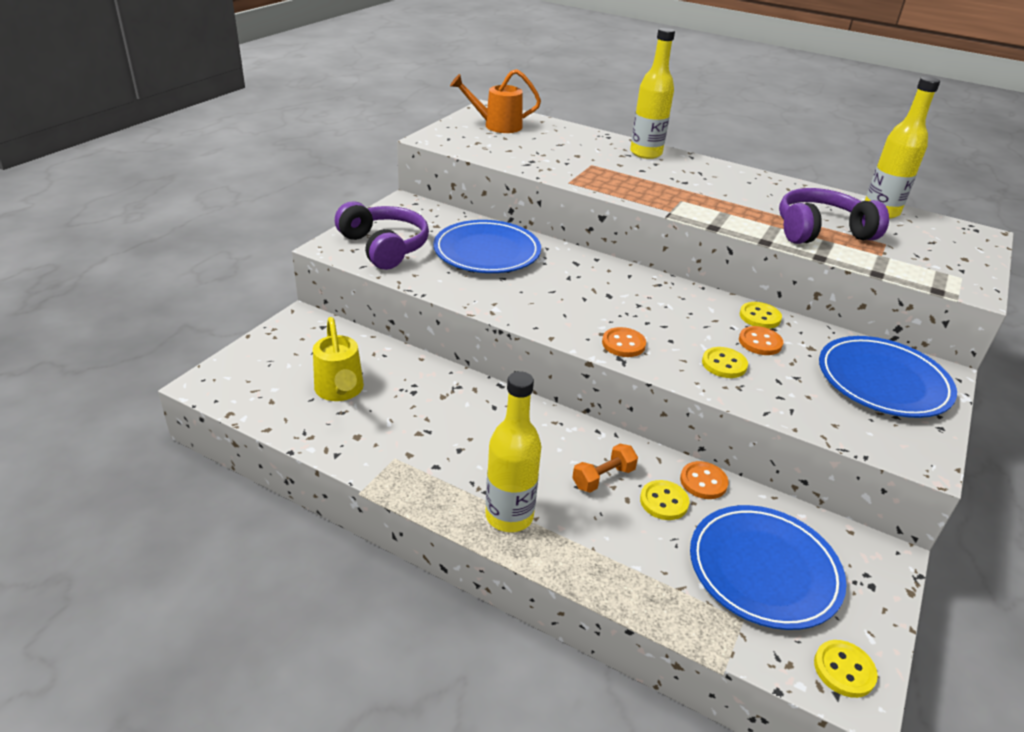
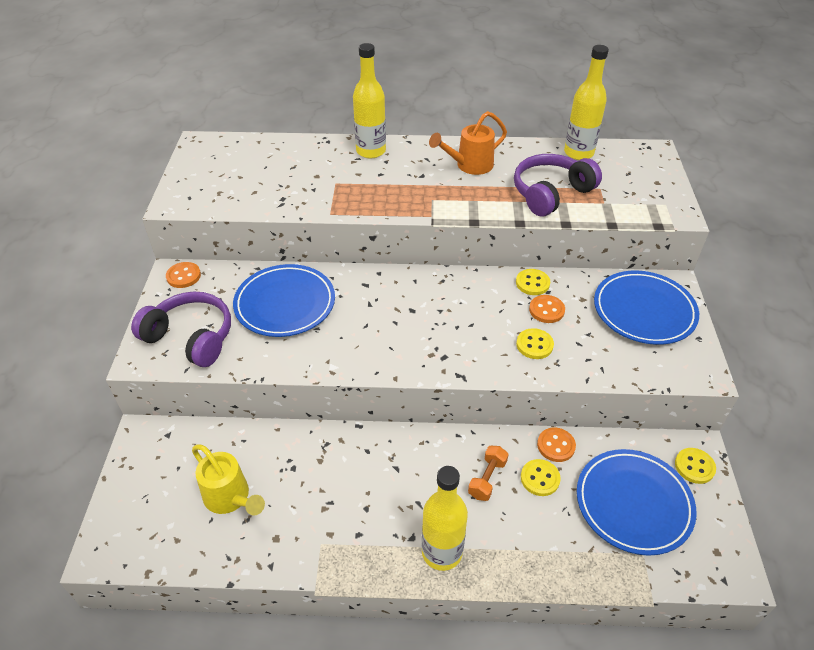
camera: 25 degrees left, 10 degrees up
orange watering can [450,69,541,133] -> orange watering can moved to [429,111,507,175]
orange button [602,327,646,357] -> orange button moved to [166,262,201,288]
yellow button [814,640,878,698] -> yellow button moved to [675,448,716,484]

